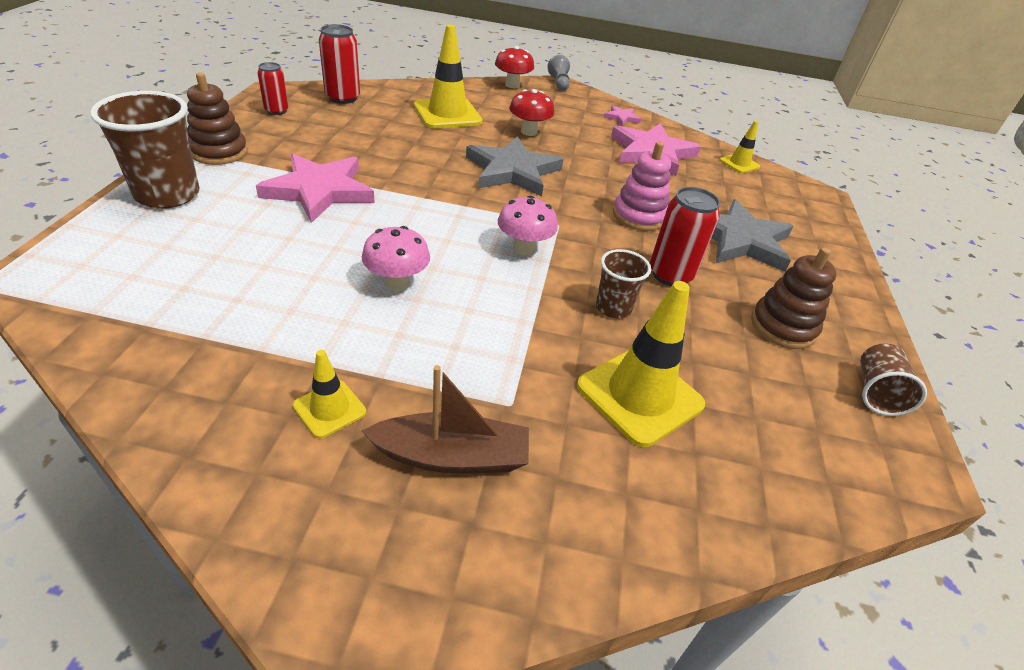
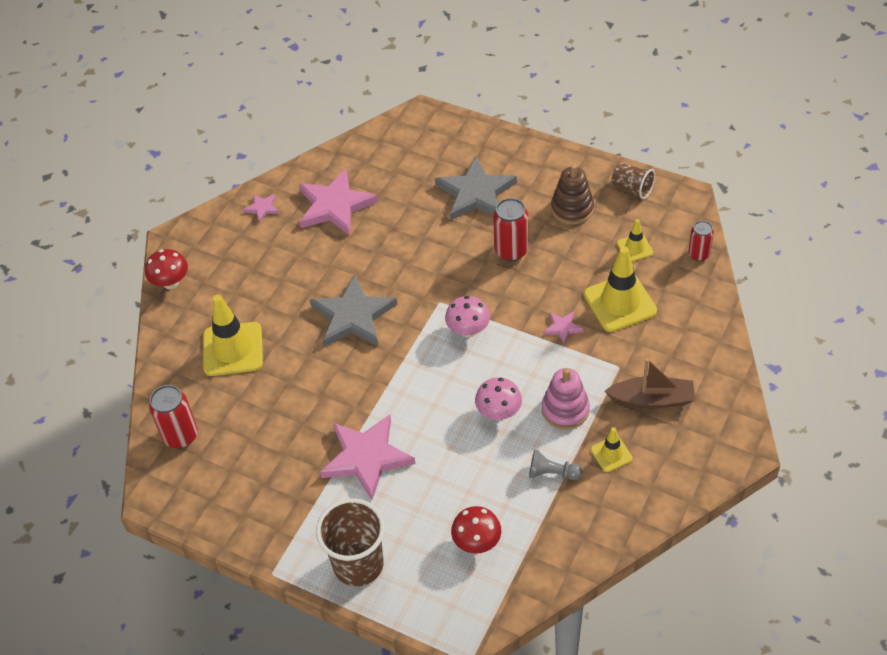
camera: 65 degrees left, 10 degrees up
brown stacking toy [187,73,248,165] -> none
red can [257,62,289,115] -> red can moved to [688,221,714,261]
brown boat [361,365,529,473] -> brown boat turned 75 degrees clockwise [604,358,695,409]
red mushroom [509,89,554,136] -> red mushroom moved to [451,506,501,554]
grey pawn [548,55,570,91] -> grey pawn moved to [529,449,582,480]
brown cup [596,249,651,318] -> none
pink stacking toy [613,142,671,231] -> pink stacking toy moved to [542,368,590,430]
yellow traffic cone [720,121,760,173] -> yellow traffic cone moved to [617,219,653,262]
none -> pink star [543,311,584,345]

